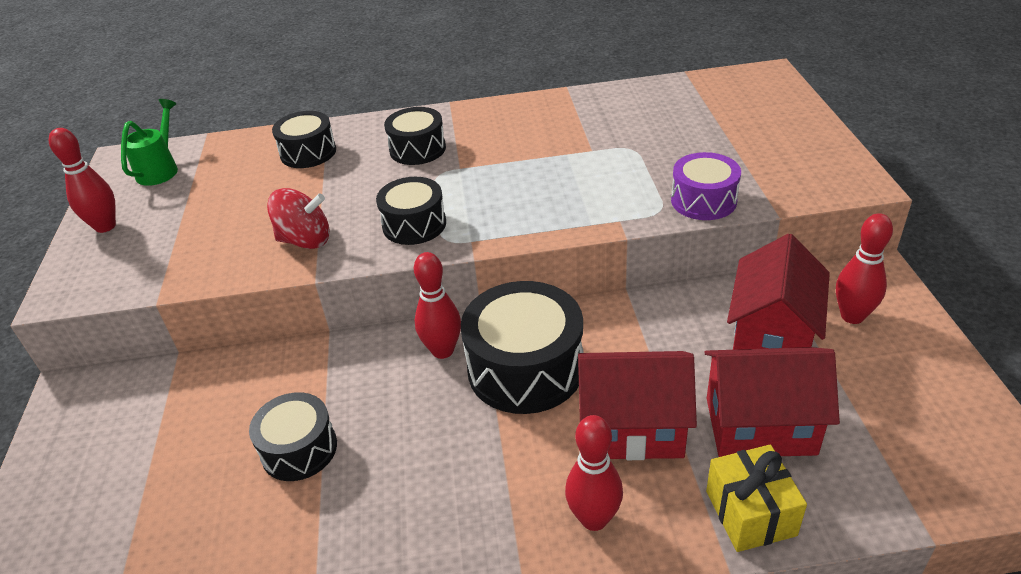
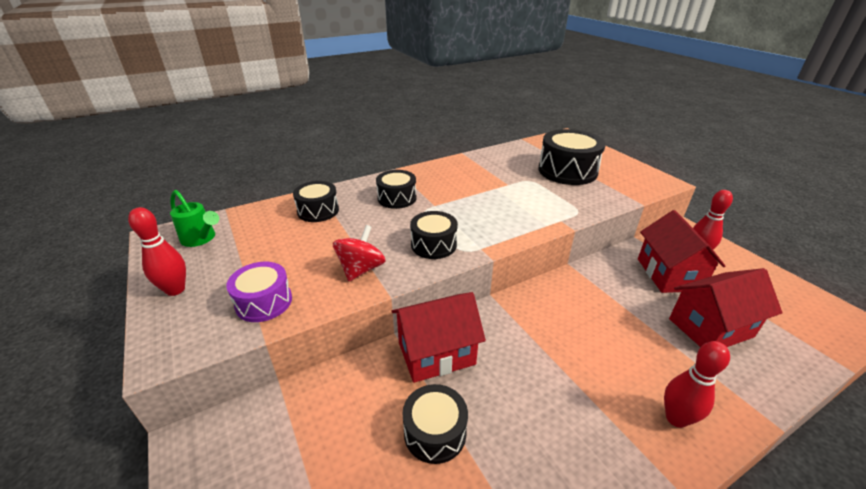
camera: 25 degrees left, 5 degrees down
green watering can [121,99,178,186] -> green watering can turned 135 degrees clockwise [170,190,219,247]
red spinning top [267,188,330,249] -> red spinning top turned 45 degrees counterclockwise [333,225,386,281]
red bowling pin [414,252,461,359] -> none
black drum [461,281,584,414] -> black drum moved to [538,129,606,185]
red house [578,351,697,460] -> red house moved to [391,292,486,383]
purple drum [671,152,741,220] -> purple drum moved to [226,262,292,322]
yellow gift [706,445,807,552] -> none

